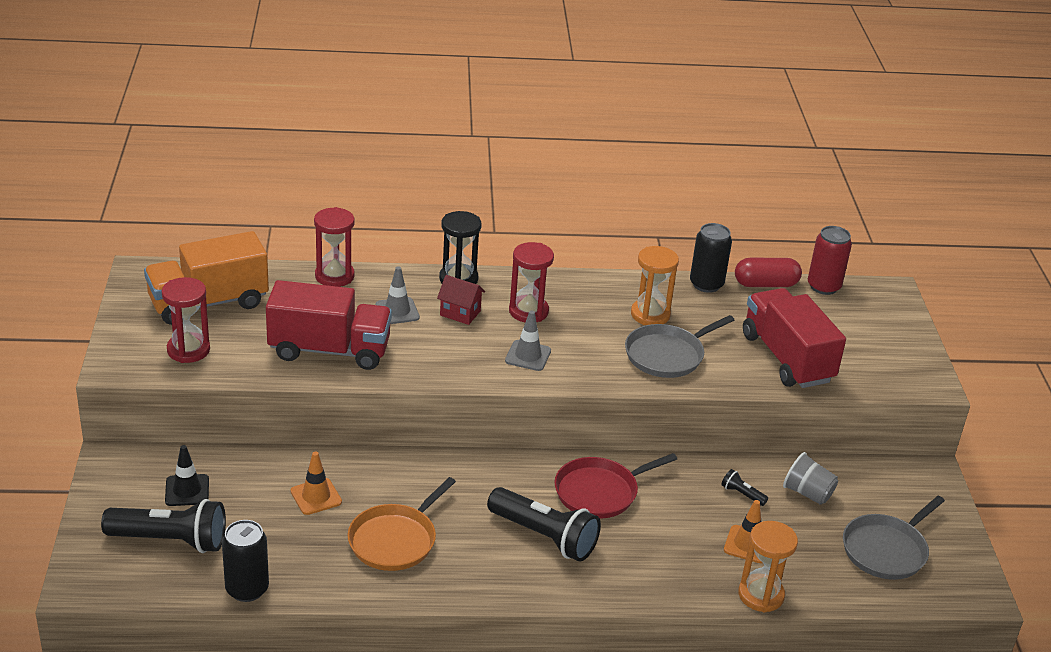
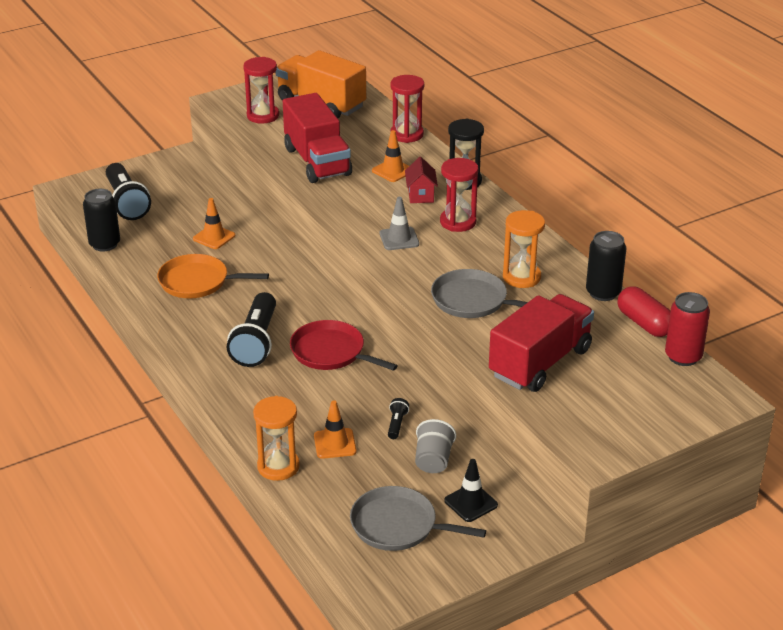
camera: 65 degrees right, 0 degrees up
black traffic cone [165,445,209,506] -> black traffic cone moved to [444,459,498,522]
grey traffic cone [376,266,420,324] -> orange traffic cone [372,130,409,182]

